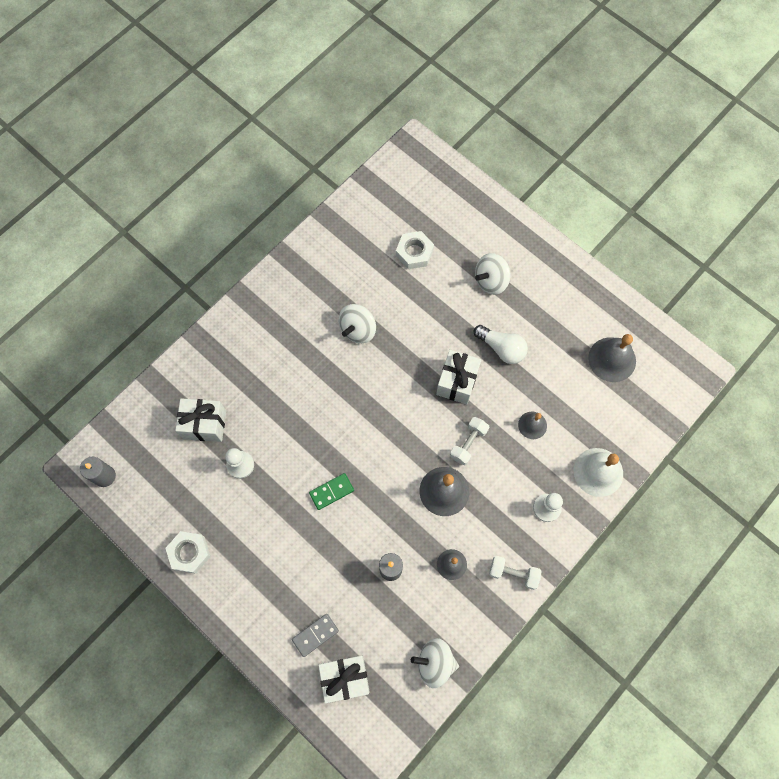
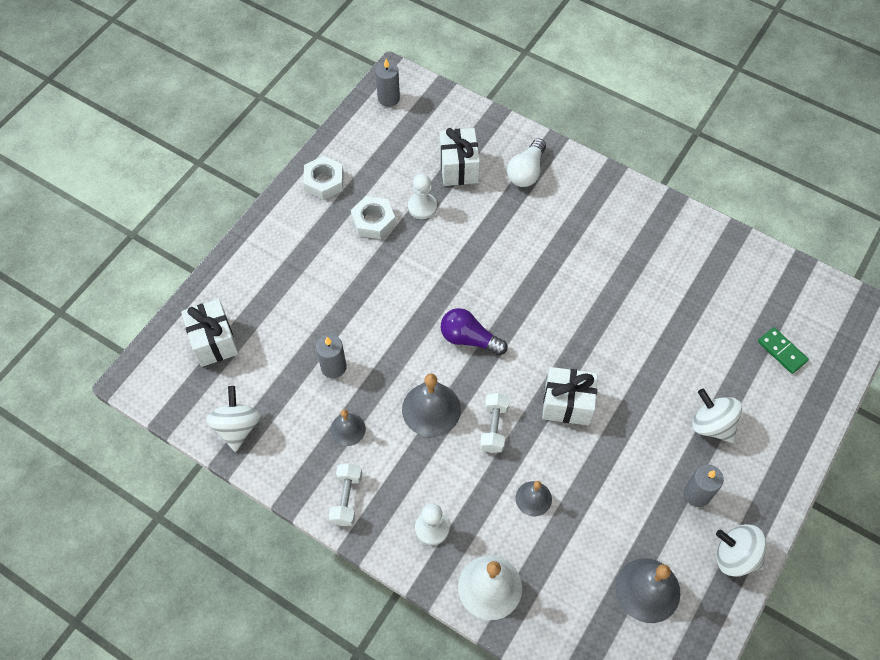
camera: 80 degrees right, 10 degrees down
grey domino [292,614,339,657] -> none
green domino [309,473,354,510] -> green domino moved to [758,327,809,374]
white spinning top [339,304,376,343] -> white spinning top moved to [716,524,766,577]
white nut [396,231,434,269] -> white nut moved to [351,196,396,239]
white dumbbell [450,417,489,466] -> white dumbbell turned 75 degrees clockwise [480,393,509,453]
white light bulb [474,325,528,364] -> white light bulb moved to [507,138,546,187]
none -> purple light bulb [441,308,507,356]
none -> grey candle [684,464,724,507]

